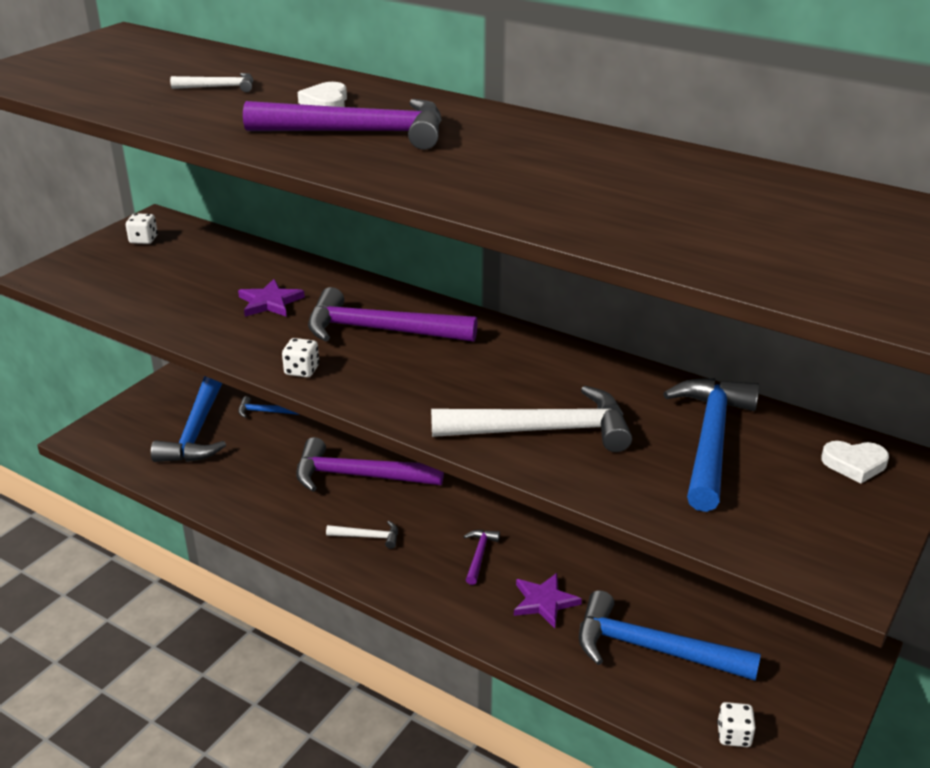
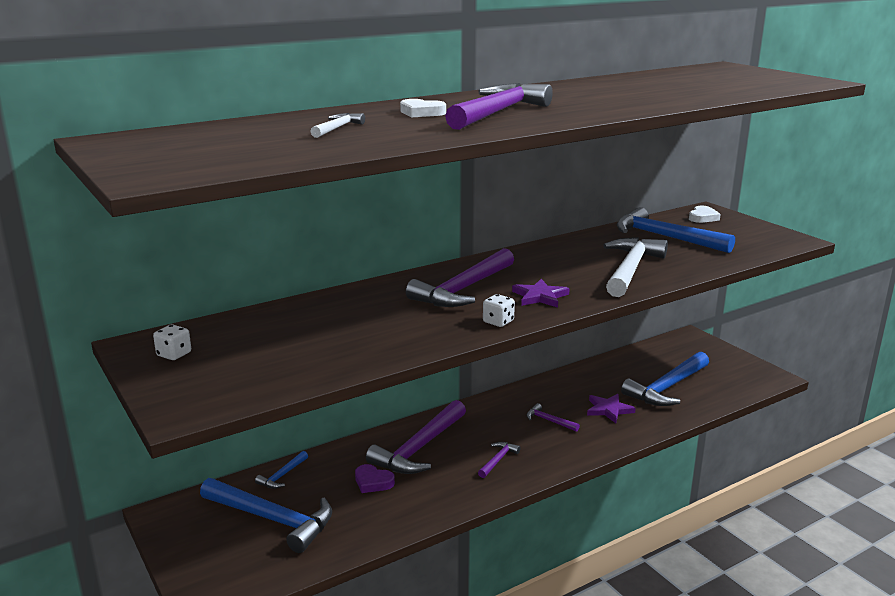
camera: 65 degrees left, 10 degrees down
purple star [238,279,305,317] -> purple star moved to [512,279,570,308]
white hammer [326,521,398,549] -> purple hammer [478,442,520,478]
white dice [717,702,755,747] -> none
none -> purple heart [355,464,395,493]

